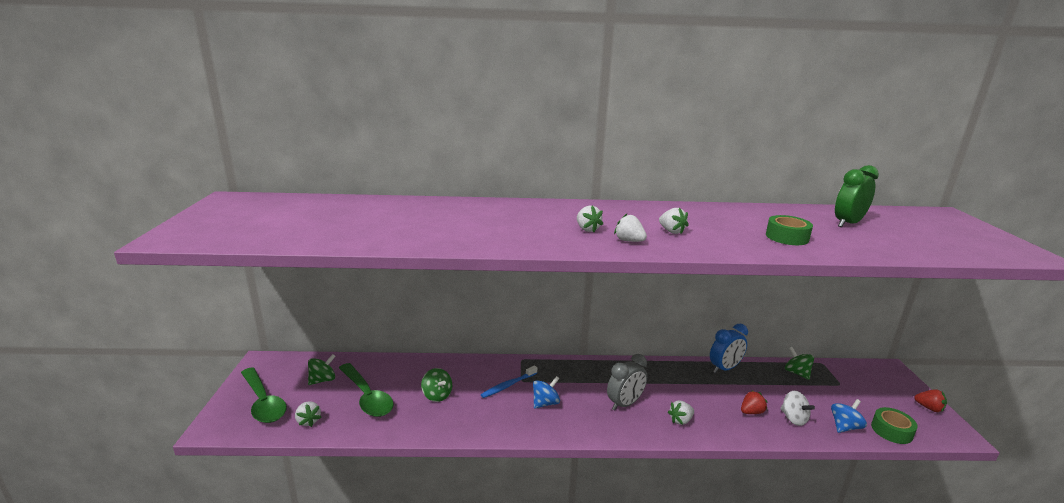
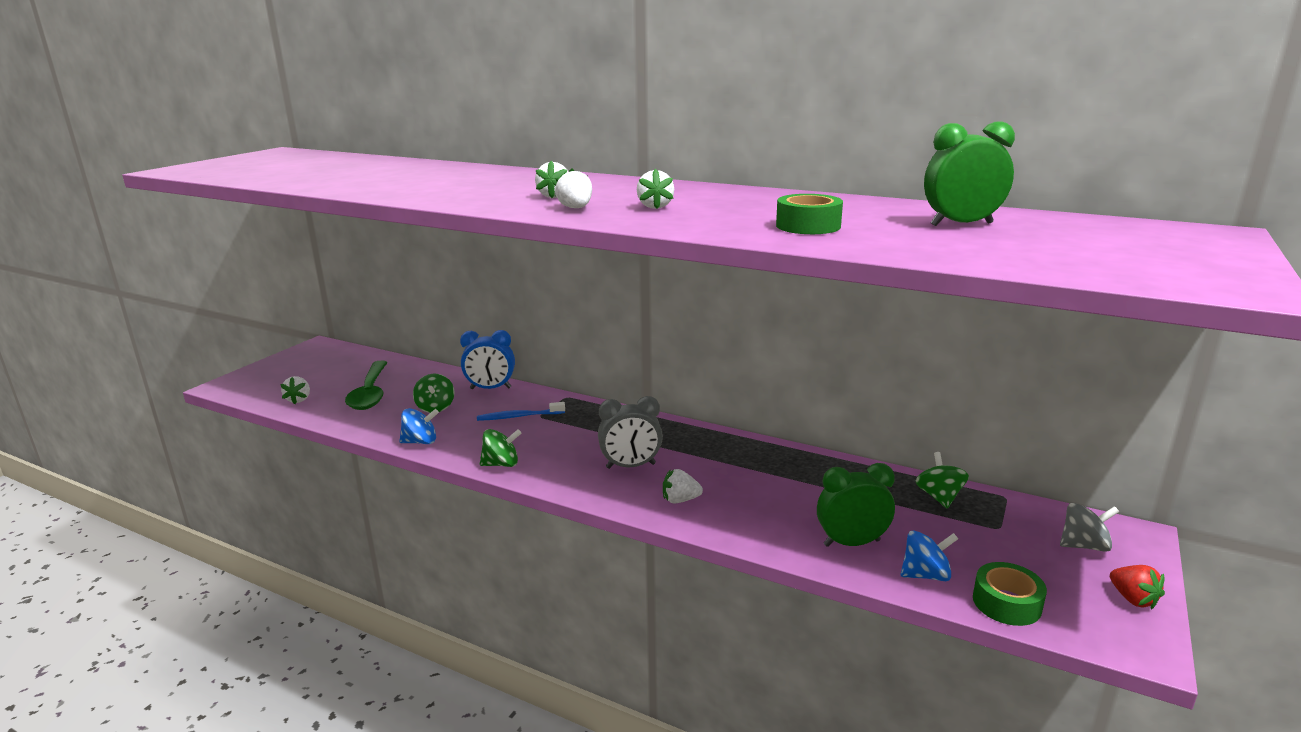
camera: 30 degrees right, 0 degrees up
green spoon [241,367,287,423] -> none
green spinning top [308,354,336,385] -> green spinning top moved to [480,429,522,467]
blue spinning top [533,376,560,409] -> blue spinning top moved to [399,408,439,444]
blue clock [710,324,748,373] -> blue clock moved to [460,330,515,389]
red strawberry [741,390,768,414] -> none
white spinning top [780,391,815,426] -> green clock [817,463,895,547]
none -> grey spinning top [1060,503,1119,552]

